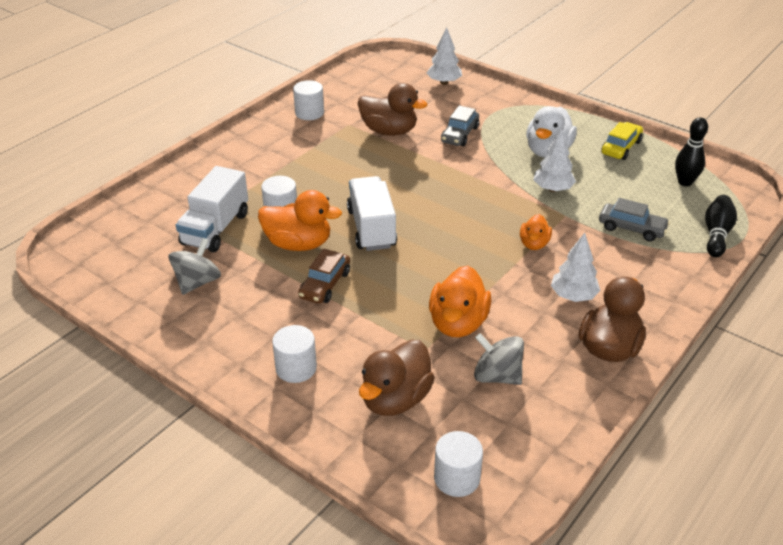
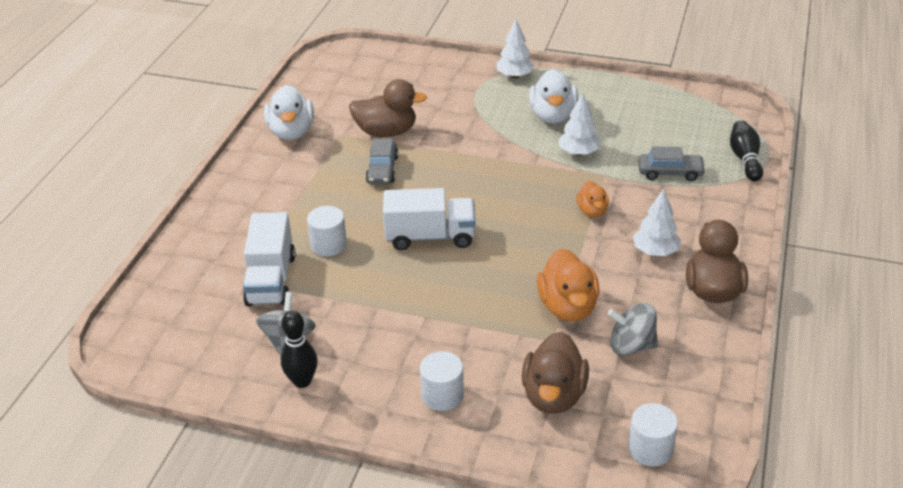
camera: 20 degrees left, 0 degrees up
orange duck [258,190,342,251] -> none
white cylinder [293,80,324,120] -> white duck [264,85,314,140]
brown car [298,249,350,304] -> none
white truck [347,176,397,251] -> white truck turned 120 degrees clockwise [383,188,476,250]
white tree [427,27,462,85] -> white tree moved to [496,19,535,79]
grey car [441,105,479,146] -> grey car moved to [366,138,399,184]
yellow car [601,122,643,160] -> none
black bowling pin [675,117,708,186] -> black bowling pin moved to [281,311,318,388]

